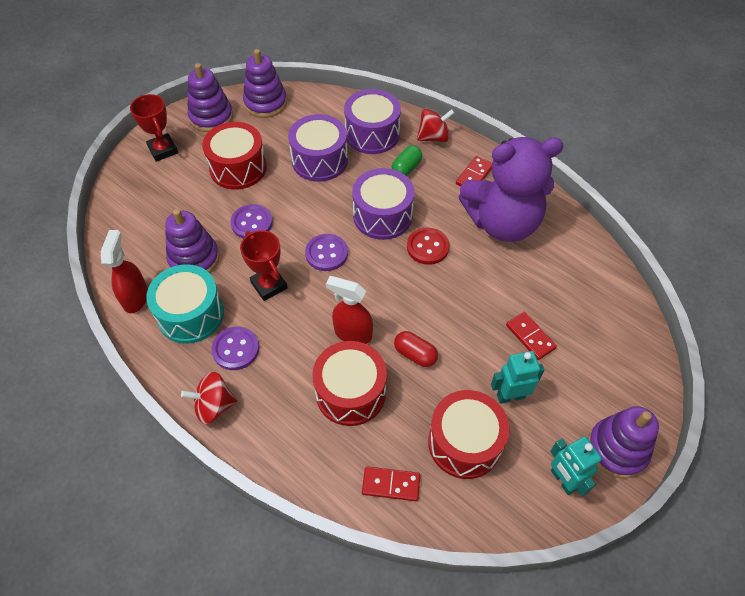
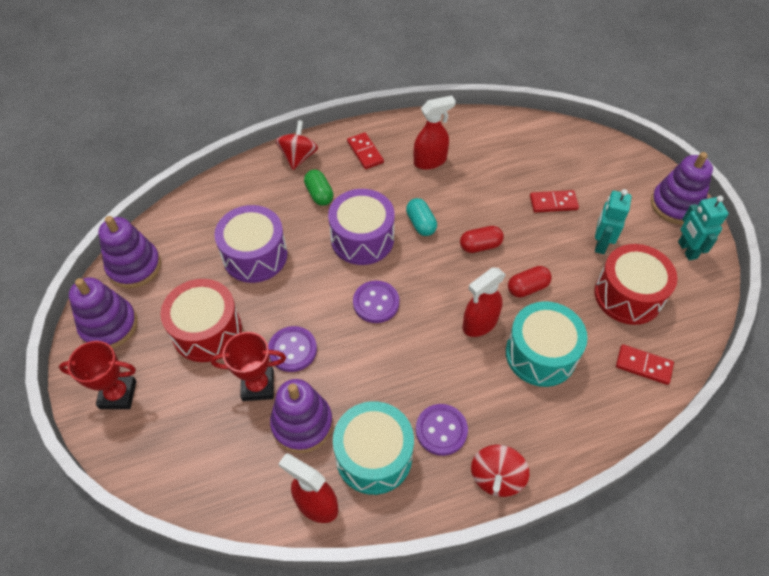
camera: 60 degrees left, 0 degrees up
red trophy [240,230,287,301] -> red trophy moved to [211,332,286,401]
red drum [313,341,387,426] -> turquoise drum [506,301,588,387]
purple drum [344,89,401,154] -> none
red domino [362,466,420,501] -> red domino turned 75 degrees clockwise [616,344,674,385]
red button [407,228,449,265] -> turquoise capsule [406,198,437,236]
purple teddy bear [458,137,564,242] -> red spray bottle [414,96,456,170]
turquoise robot [550,437,602,496] -> turquoise robot turned 75 degrees clockwise [678,196,729,261]
none -> red capsule [460,226,504,253]

